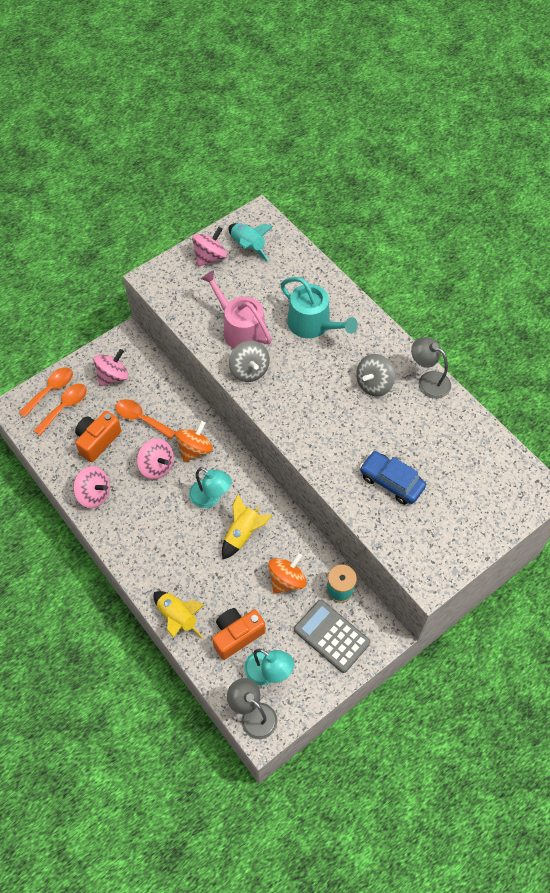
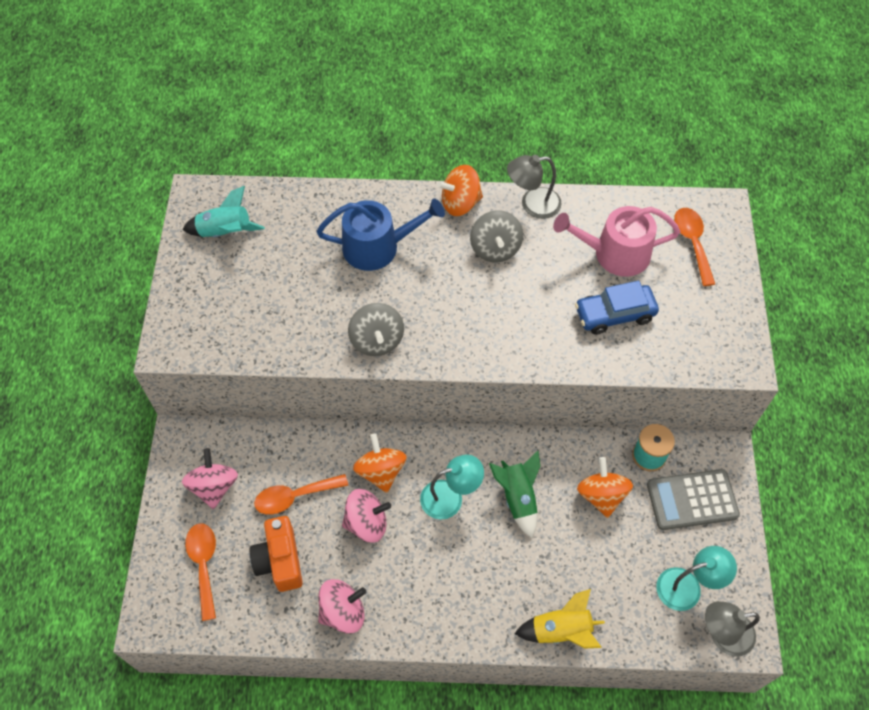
camera: 50 degrees left, 0 degrees up
orange spoon [19,367,73,417] -> orange spoon moved to [674,208,715,286]
pink spinning top [192,227,227,267] -> none
pink watering can [201,270,272,349] -> pink watering can moved to [553,206,681,277]
orange camera [212,608,265,660] -> none
yellow rocket [222,494,272,559] -> green rocket [489,451,540,538]
grey spinning top [229,341,270,382] -> grey spinning top turned 60 degrees clockwise [348,303,404,356]
turquoise watering can [280,277,358,338] -> blue watering can [316,199,445,271]
none -> orange spinning top [437,165,483,216]

